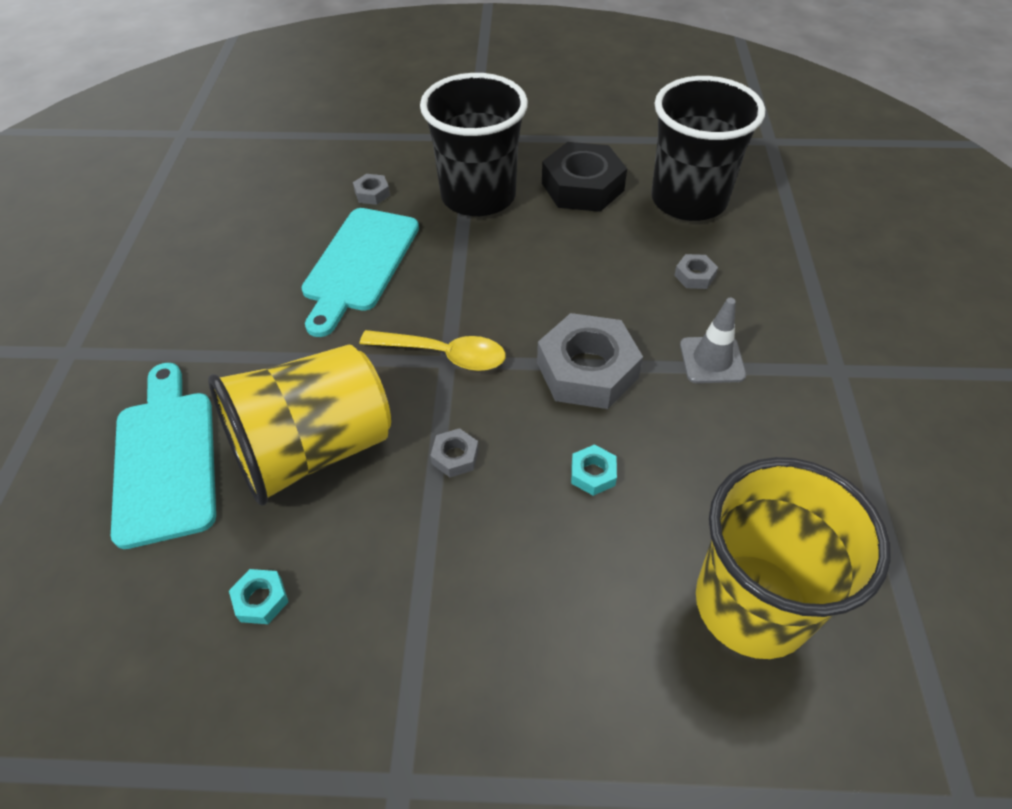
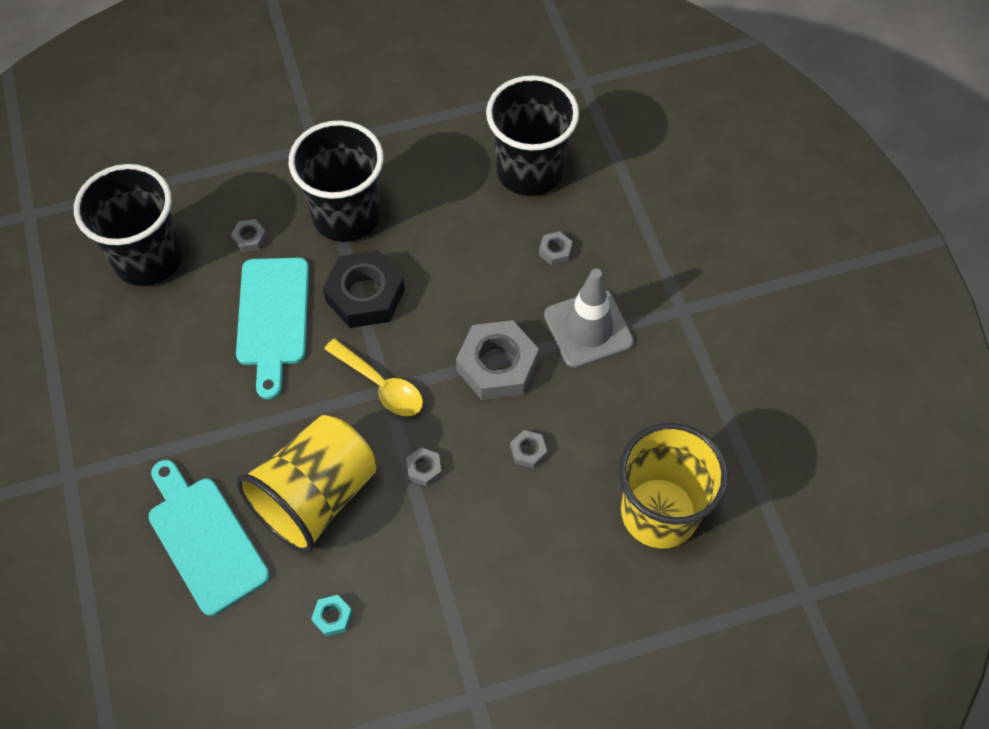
camera: 20 degrees left, 10 degrees up
yellow spoon [360,330,506,371] -> yellow spoon turned 45 degrees clockwise [324,339,423,416]
black nut [542,142,627,212] -> black nut moved to [323,250,405,328]
turquoise nut [571,444,617,496] -> grey nut [510,430,547,468]
grey traffic cone [680,298,746,383] -> grey traffic cone [544,268,634,368], size x1.59
none -> black cup [74,164,183,286]

